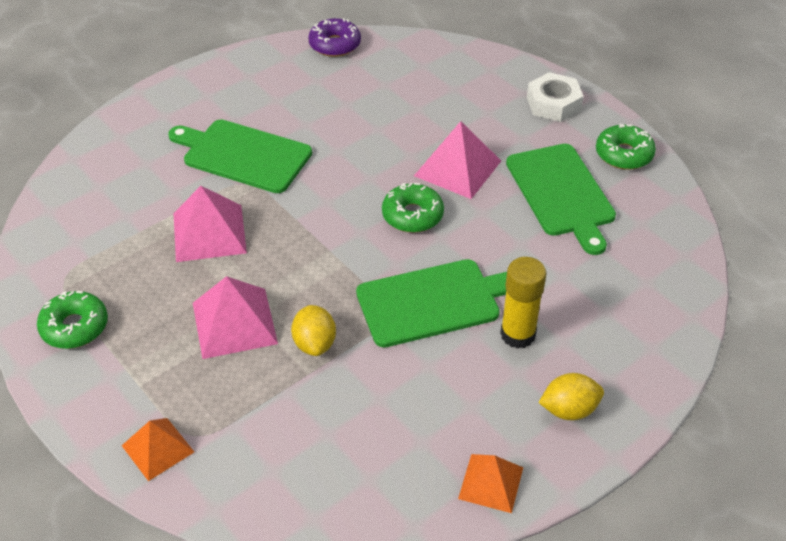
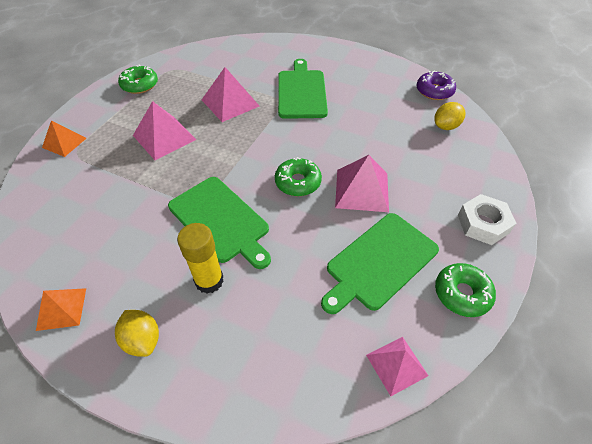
camera: 65 degrees right, 5 degrees up
yellow lemon [291,305,336,356] -> yellow lemon moved to [434,102,466,130]
none -> pink pyramid [366,337,428,396]

